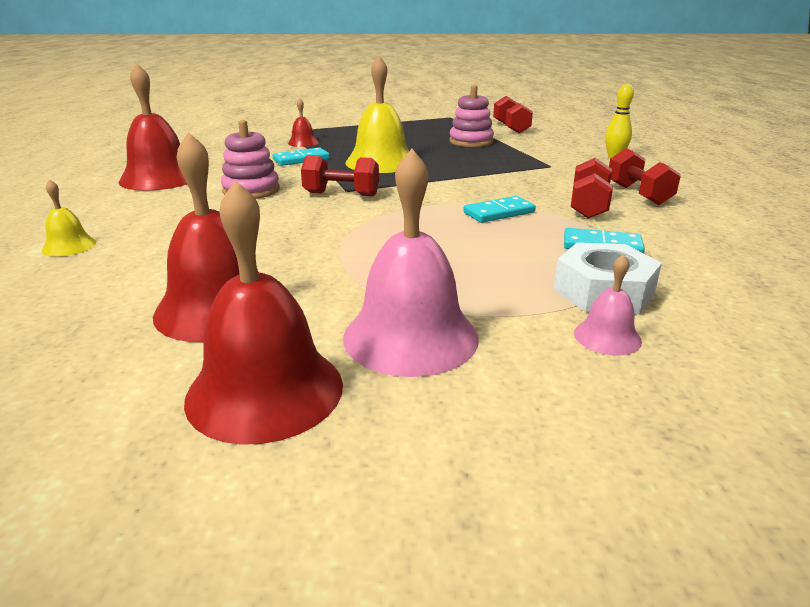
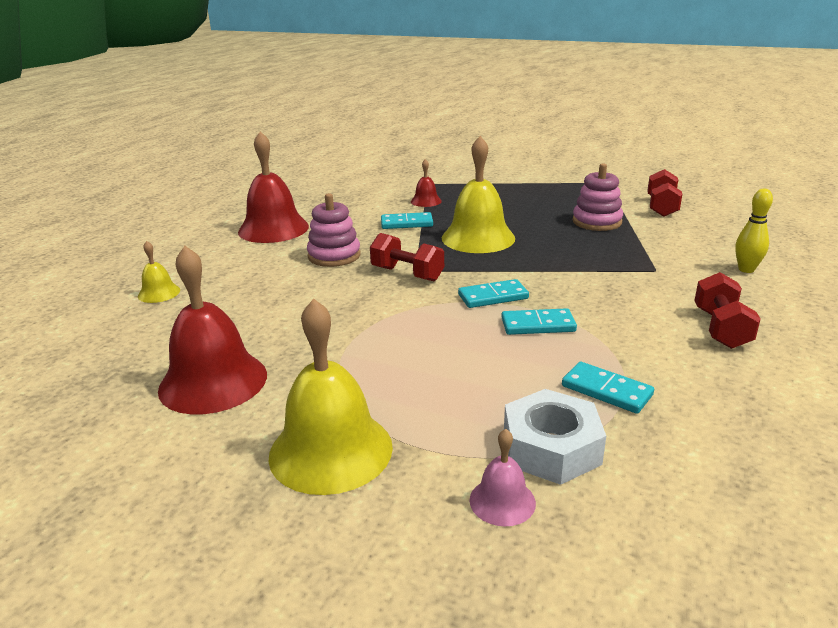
camera: 25 degrees right, 0 degrees up
red bell [184,180,343,445] -> none
pink bell [343,149,479,377] -> yellow bell [268,298,393,495]
red dumbbell [571,158,613,218] -> none
none -> turquoise domino [458,279,529,308]

